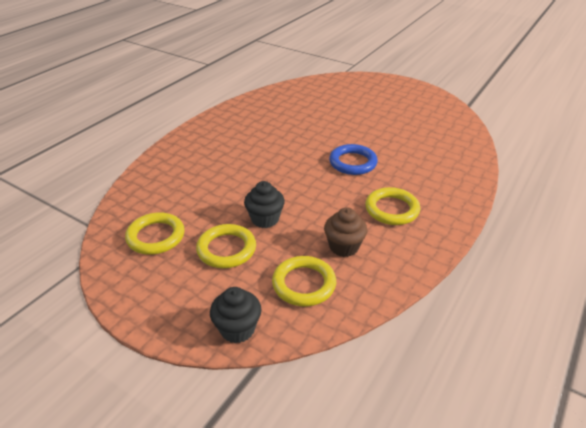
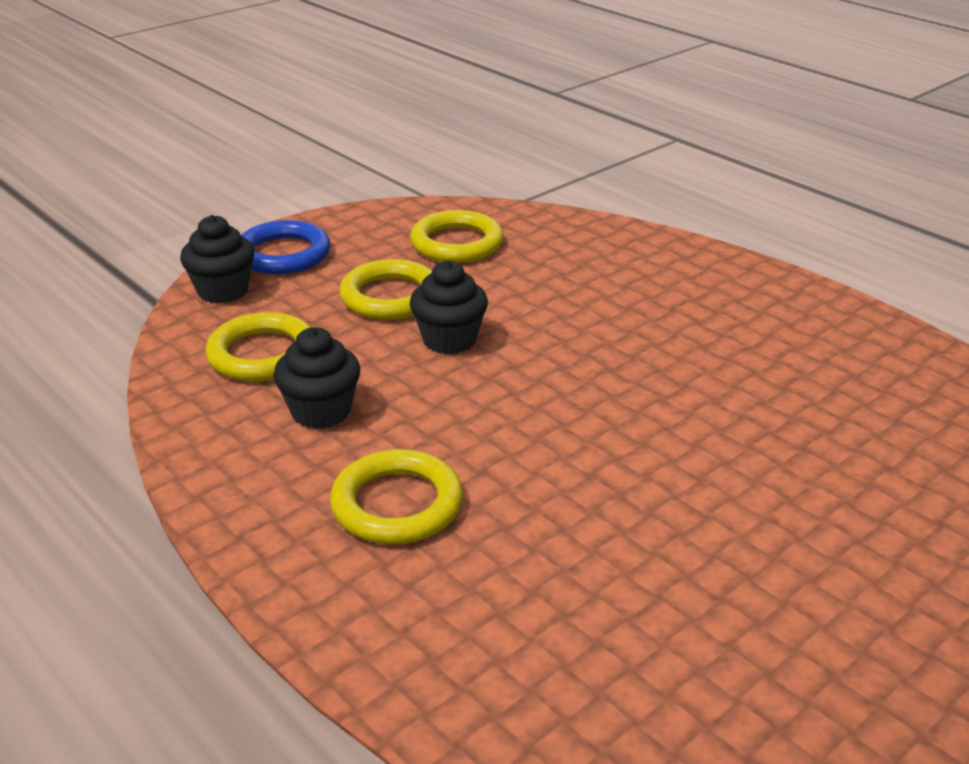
camera: 105 degrees right, 5 degrees down
brown cupcake [324,207,367,257] -> black cupcake [273,327,360,429]
blue ring [329,144,378,175] -> blue ring moved to [241,220,331,275]

